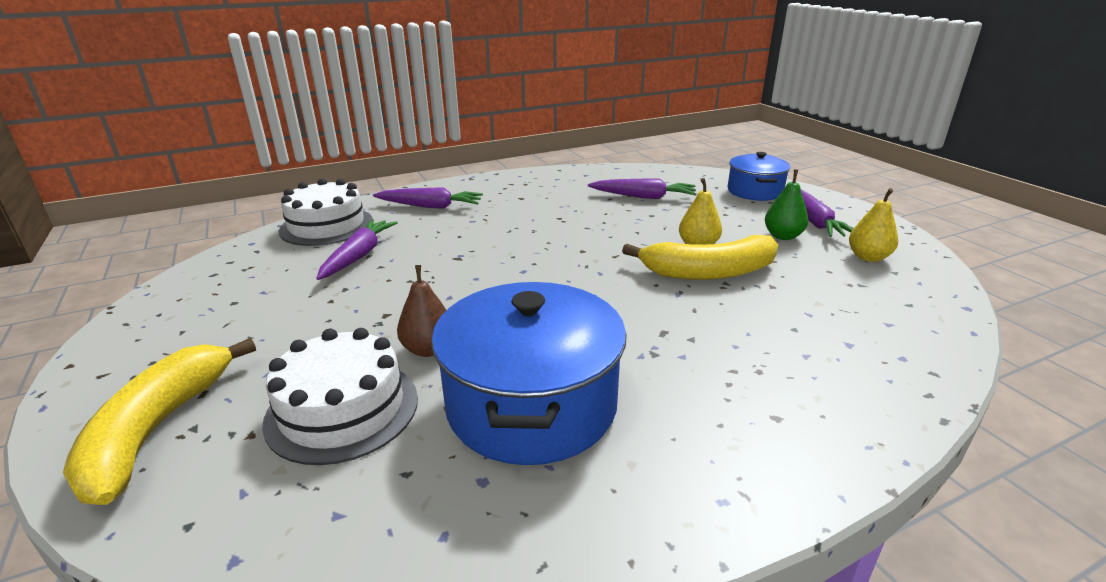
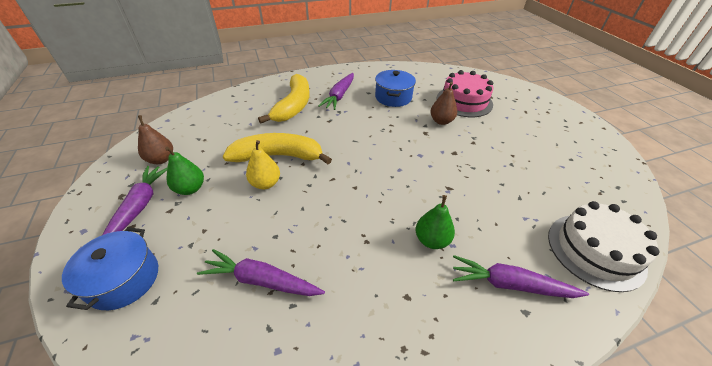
camera: 175 degrees left, 15 degrees up
yellow banana [63,338,256,505] -> yellow banana moved to [258,74,310,124]
white cake [262,328,418,465] -> pink cake [437,70,493,117]
purple carrot [316,219,398,280] -> purple carrot moved to [318,73,354,110]
blue pot [431,282,627,465] -> blue pot [375,70,416,107], size x0.58
yellow pear [849,188,898,262] -> brown pear [138,115,173,164]
none -> green pear [416,195,455,249]

